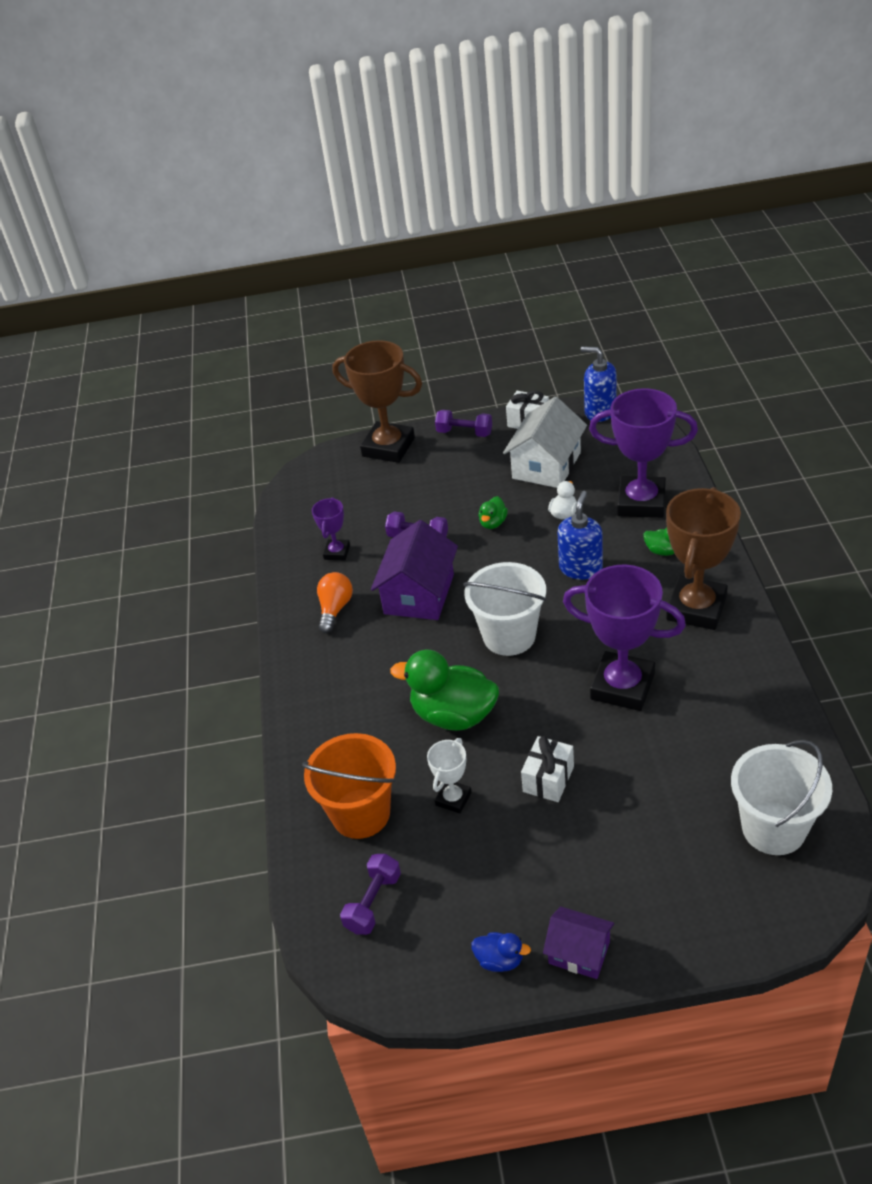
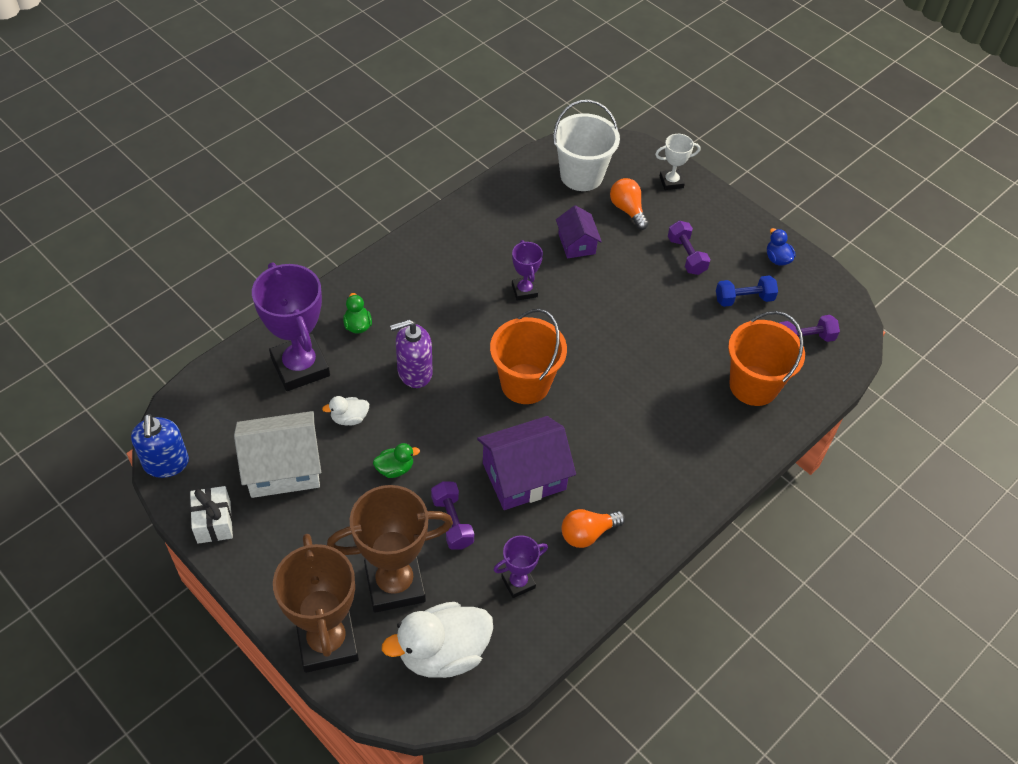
camera: 135 degrees left, 10 degrees up
green duck [390,650,499,731] -> none
white trophy [427,738,471,814] -> white trophy moved to [655,134,700,190]
purple dumbbell [435,410,492,437] -> purple dumbbell moved to [668,221,710,275]
white bucket [463,562,546,656] -> orange bucket [490,309,567,404]
white gift [521,736,574,802] -> none
purple house [543,906,614,979] -> purple house moved to [556,205,602,259]
blue soap dispenser [557,491,603,580] -> purple soap dispenser [390,320,433,388]
purple trophy [563,564,686,711] -> purple trophy [512,240,543,301], size x0.50
brown trophy [666,487,741,630] -> brown trophy moved to [327,485,453,613]
none -> white duck [382,602,493,678]
none -> orange light bulb [610,178,649,230]
none -> blue dumbbell [716,275,778,307]

